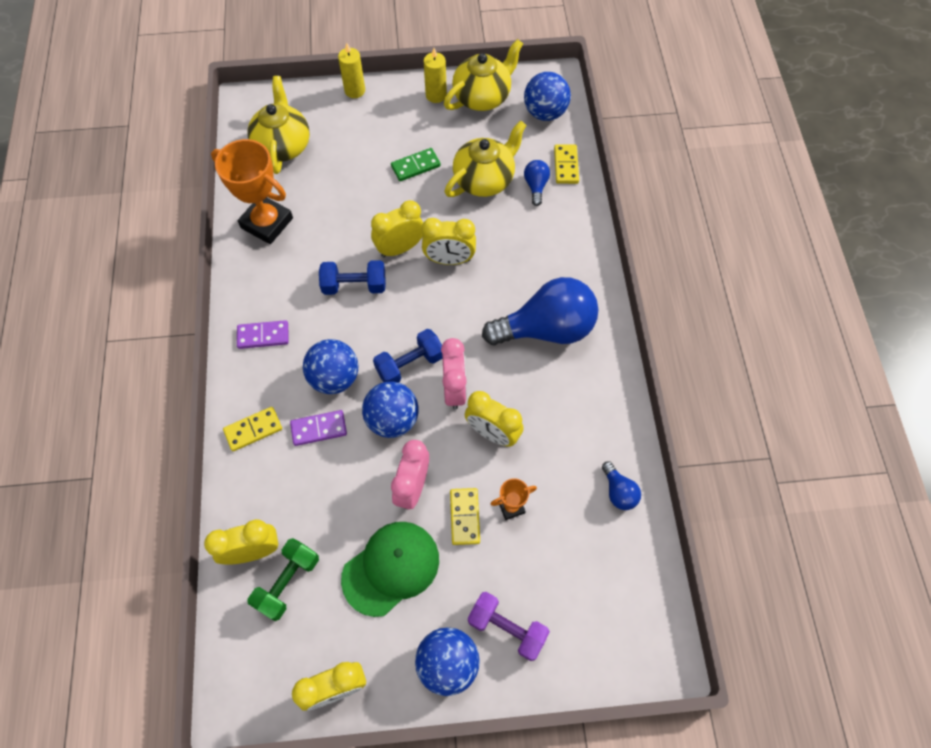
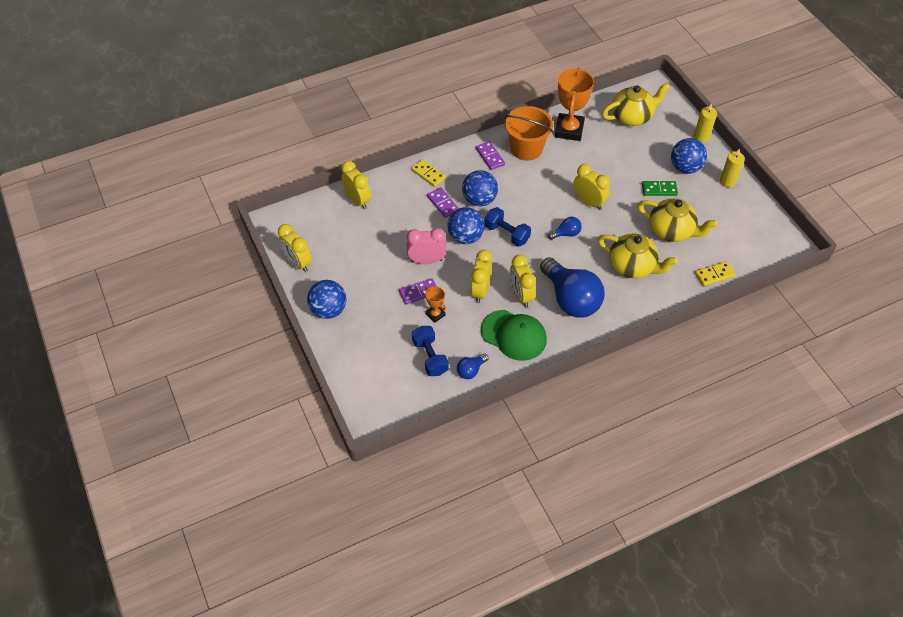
camera: 70 degrees right, 10 degrees down
green dumbbell [247,538,319,621] -> none
blue dumbbell [319,260,386,295] -> blue dumbbell moved to [412,326,449,376]
green cap [341,522,439,617] -> green cap moved to [481,310,547,361]
green domino [391,148,441,181] -> green domino turned 45 degrees counterclockwise [642,181,678,196]
yellow clock [422,218,476,265] -> yellow clock moved to [510,255,536,307]
pink clock [441,338,467,410] -> none
yellow teapot [444,39,523,111] -> yellow teapot moved to [598,234,678,278]
yellow domino [450,488,480,545] -> purple domino [399,278,436,304]
purple dumbbell [468,592,550,661] -> none
blue ball [524,72,571,121] -> blue ball moved to [671,138,707,174]
blue light bulb [524,160,550,206] -> blue light bulb moved to [548,217,582,239]
none -> orange bucket [505,106,553,161]

